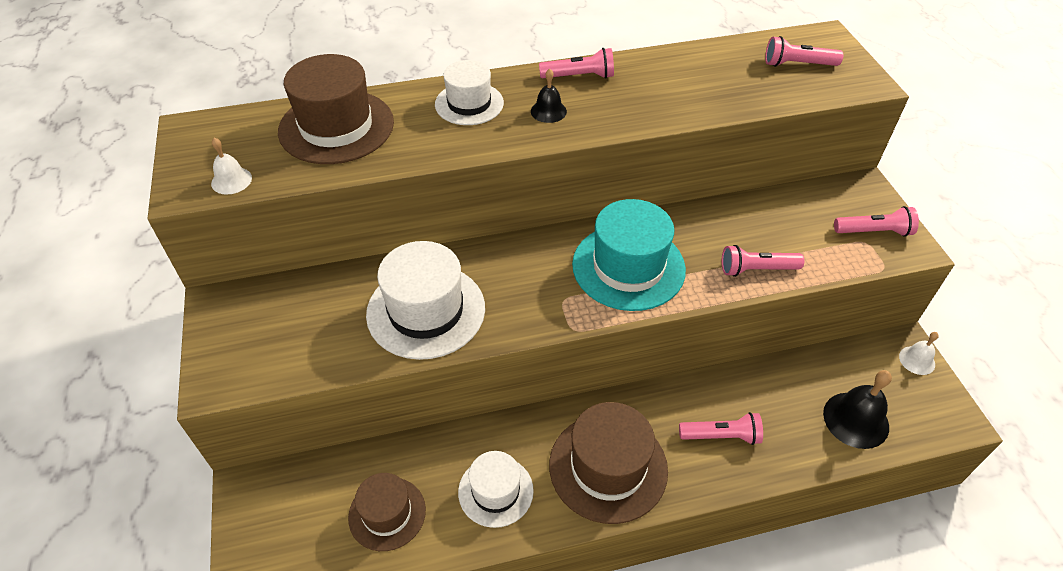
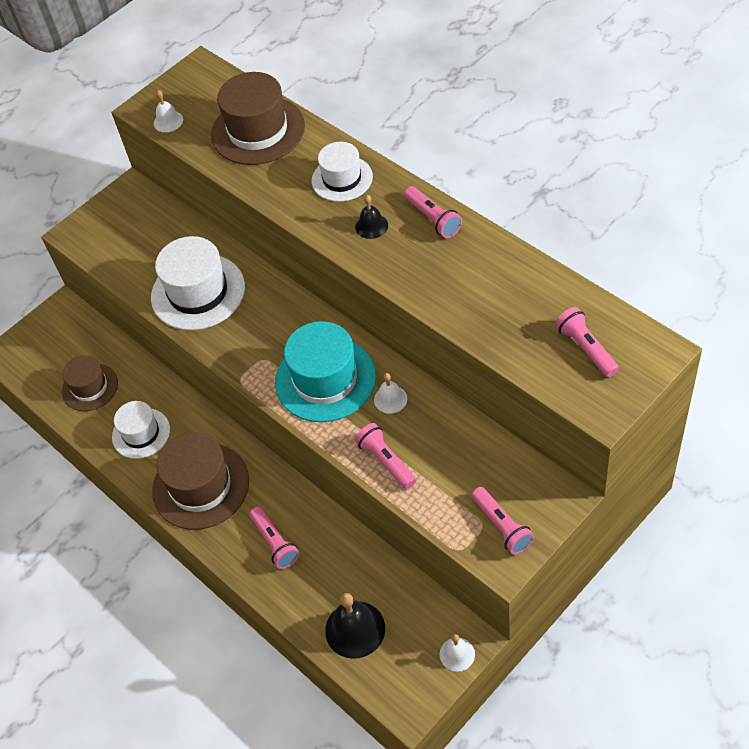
camera: 65 degrees right, 5 degrees up
none -> white bell [374,373,407,414]

